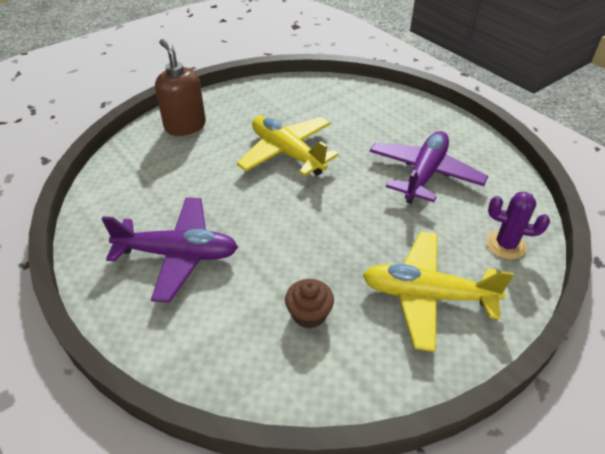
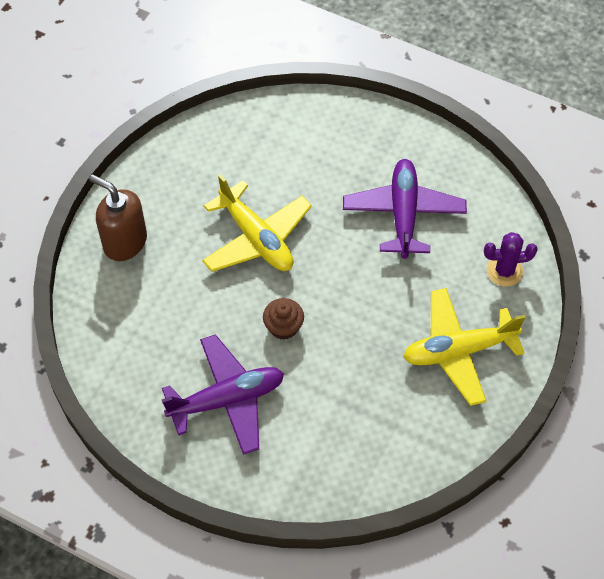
camera: 25 degrees left, 15 degrees up
yellow plane [236,116,339,176] -> yellow plane turned 150 degrees counterclockwise [202,174,312,272]
brown cupcake [285,279,334,329] -> brown cupcake moved to [263,298,304,340]

